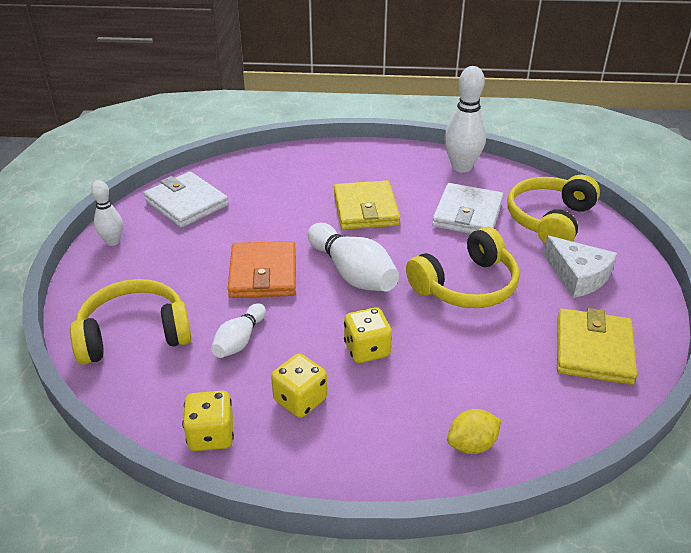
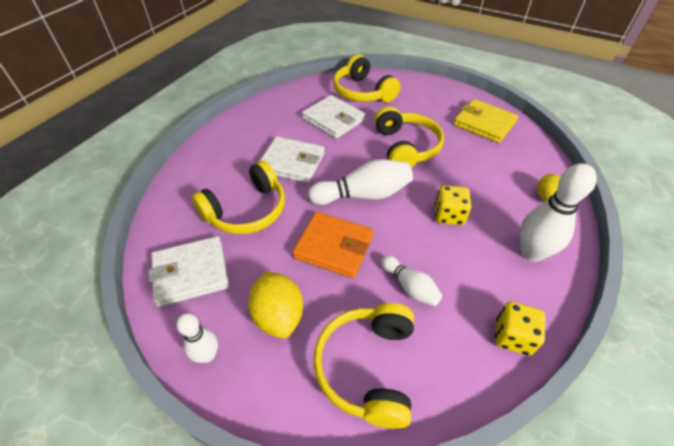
camera: 65 degrees left, 10 degrees up
yellow dice [271,354,327,418] -> none
yellow wallet [334,180,400,230] -> white wallet [260,137,325,183]
white bowling pin [444,66,486,172] -> white bowling pin moved to [520,163,597,262]
white cheese [543,236,617,298] -> none
none -> yellow headphones [192,161,285,234]
none -> yellow lemon [248,271,303,339]

